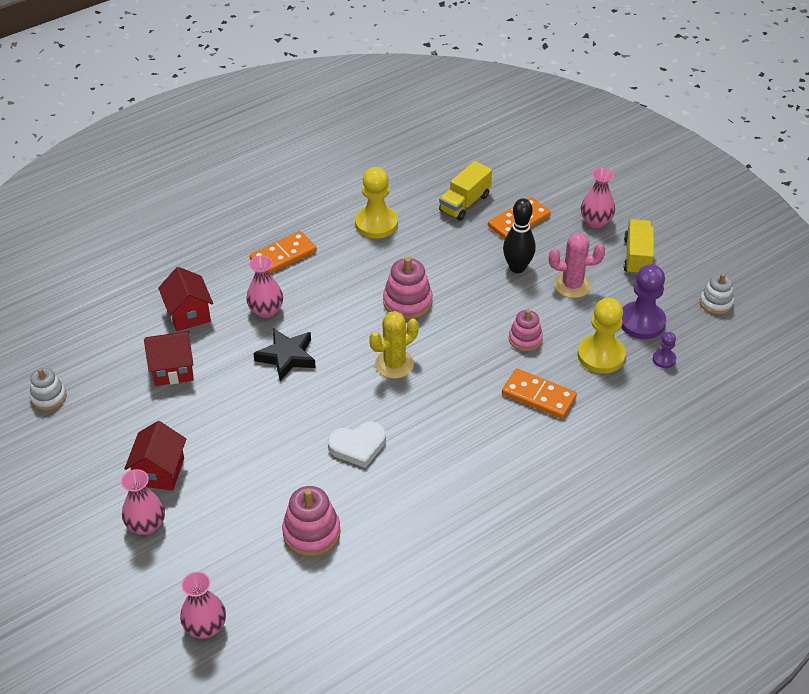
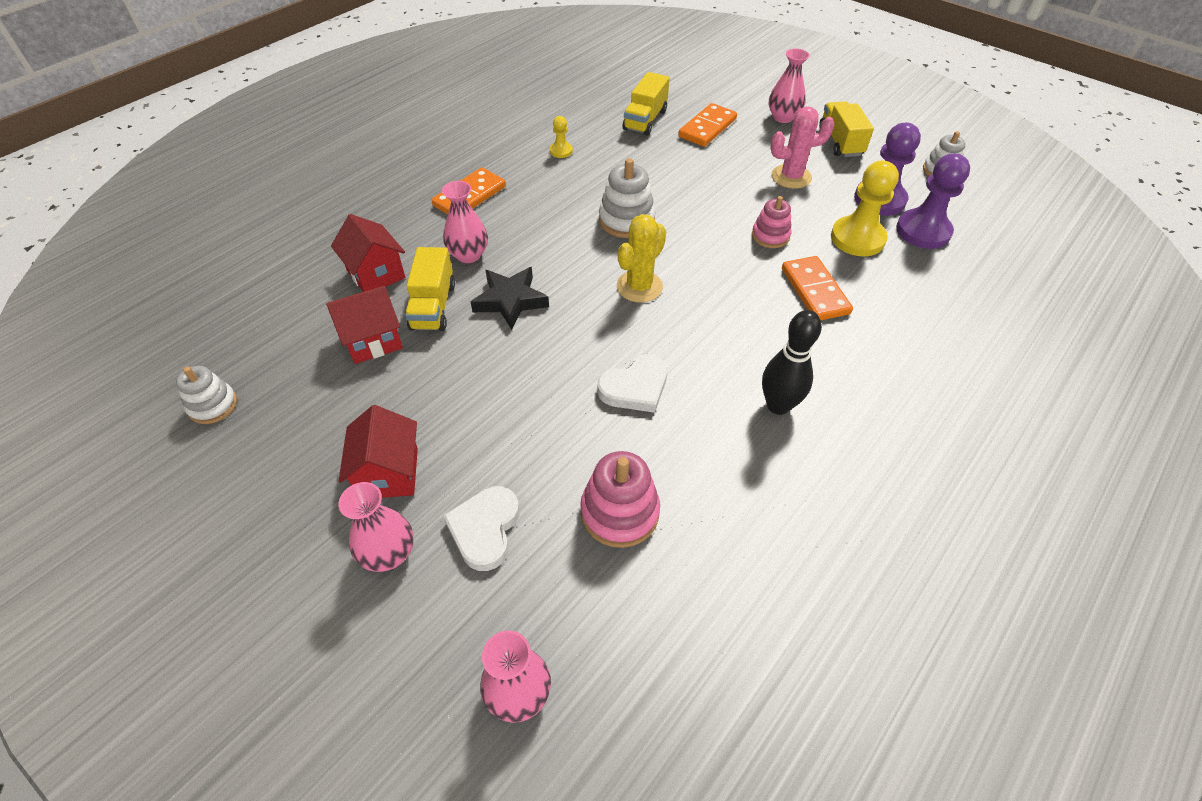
camera: 15 degrees left, 5 degrees up
yellow pawn [355,167,398,239] -> yellow pawn [550,116,573,158], size x0.49
pink stacking toy [383,257,433,320] -> white stacking toy [599,158,656,238]
orange domino [502,368,577,419] -> orange domino turned 60 degrees clockwise [782,256,853,320]
black bowling pin [503,198,536,273] -> black bowling pin moved to [762,310,822,415]
purple pawn [653,332,676,368] -> purple pawn [896,153,970,249], size x2.05
none -> yellow truck [405,247,455,331]
none -> white heart [443,486,520,571]

